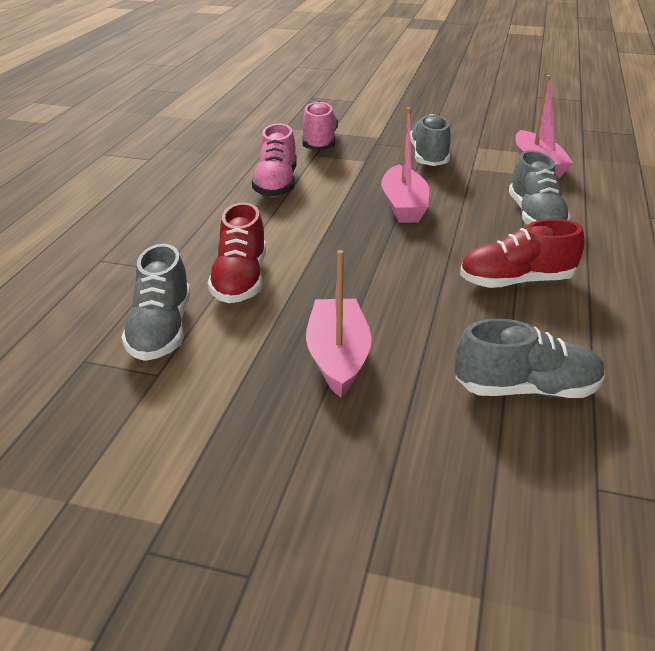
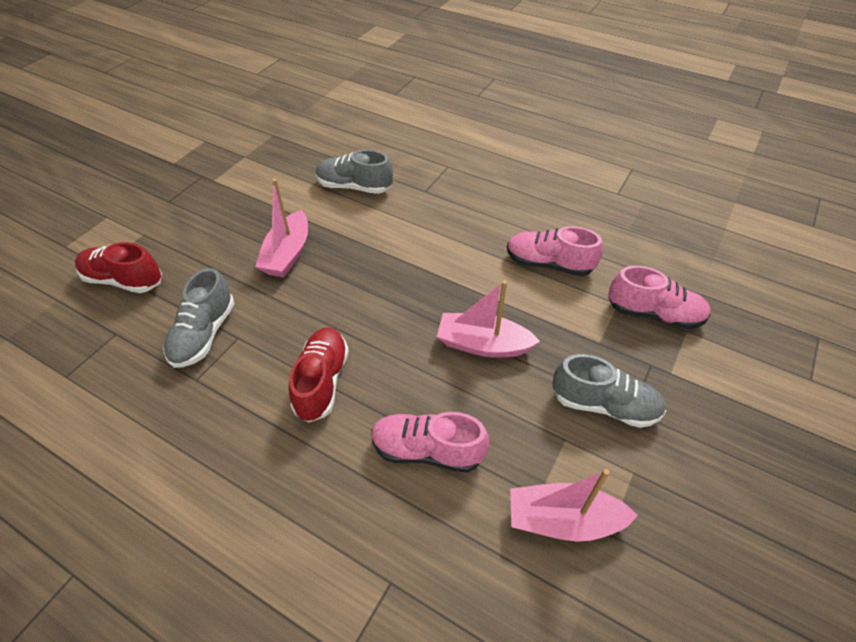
camera: 105 degrees right, 15 degrees up
red shoe [208,202,266,303] -> red shoe moved to [75,242,162,293]
pink boat [306,250,372,398] -> pink boat turned 90 degrees clockwise [255,179,308,277]
grey shoe [509,150,571,224] -> pink shoe [371,412,490,473]

